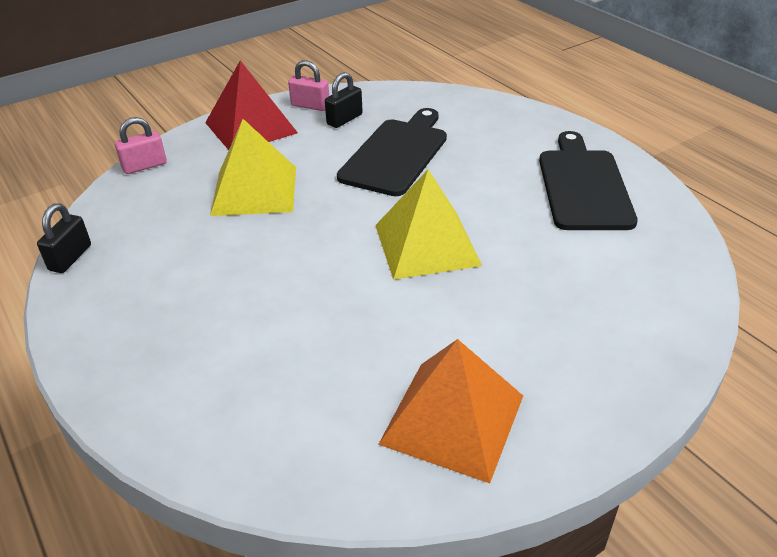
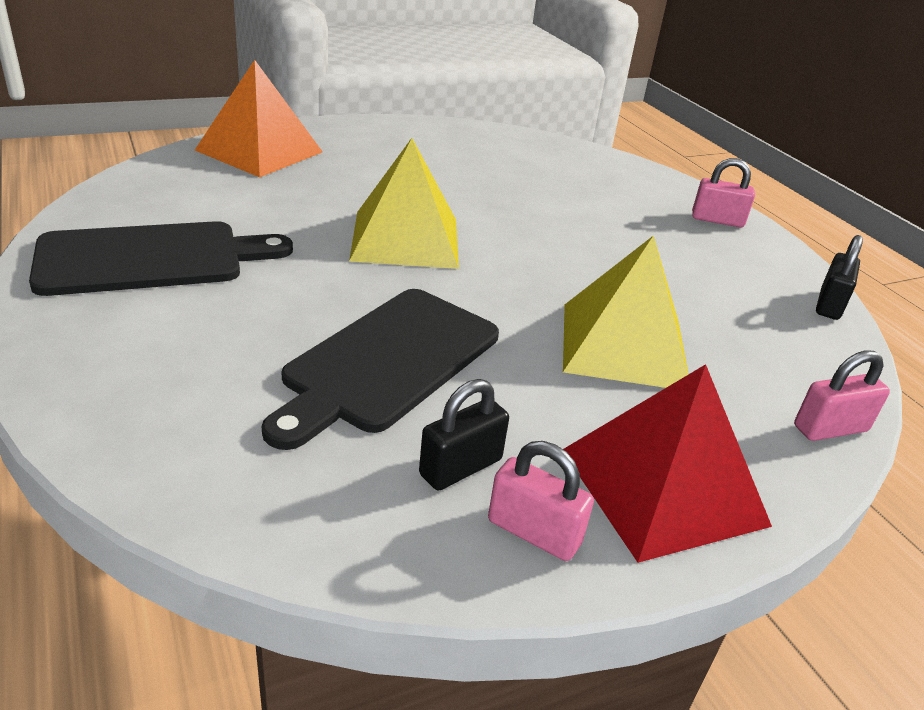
camera: 175 degrees left, 5 degrees down
orange pyramid [378,339,523,483] -> orange pyramid moved to [195,60,323,177]
black cutting board [539,131,638,230] -> black cutting board turned 120 degrees counterclockwise [29,221,293,296]
none -> pink padlock [692,158,755,228]

